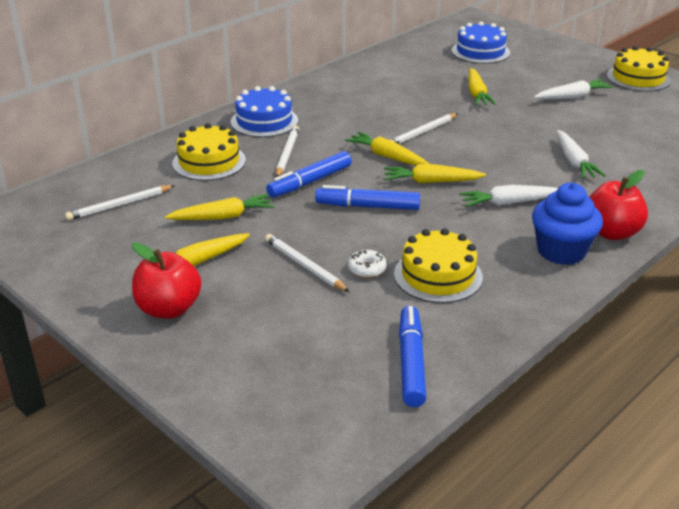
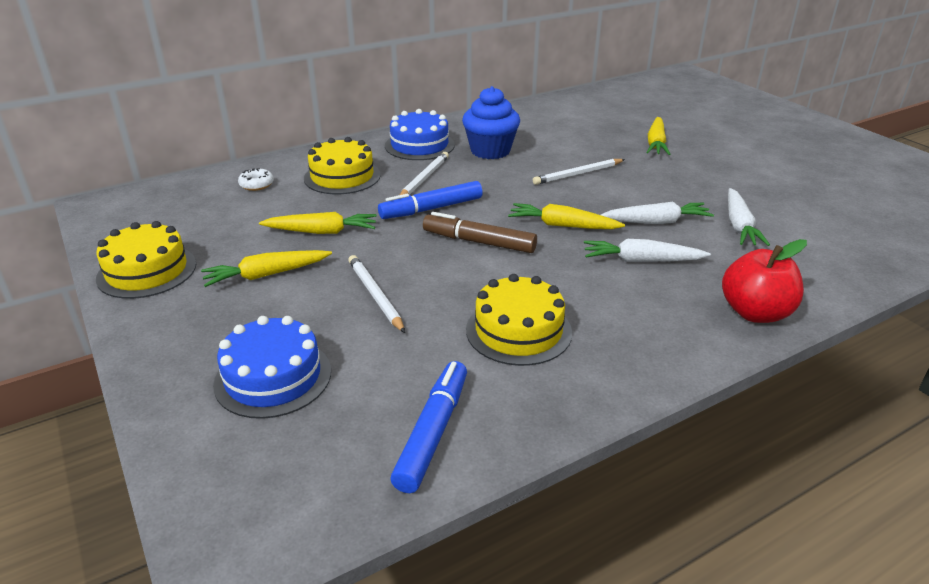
camera: 15 degrees right, 0 degrees up
white pencil [65,185,175,221] -> none
red apple [132,242,201,319] -> none
blue marker [315,185,420,210] -> brown marker [423,212,537,253]
yellow carrot [345,132,429,166] -> none
white donut [348,250,387,278] -> white donut moved to [238,168,274,191]
blue cake [452,21,510,64] -> blue cake moved to [213,316,331,419]
blue cupcake [532,183,603,265] -> blue cupcake moved to [462,86,520,159]
white carrot [534,79,613,99] -> white carrot moved to [601,202,714,224]
yellow cake [607,46,671,92] -> yellow cake moved to [96,221,196,299]

